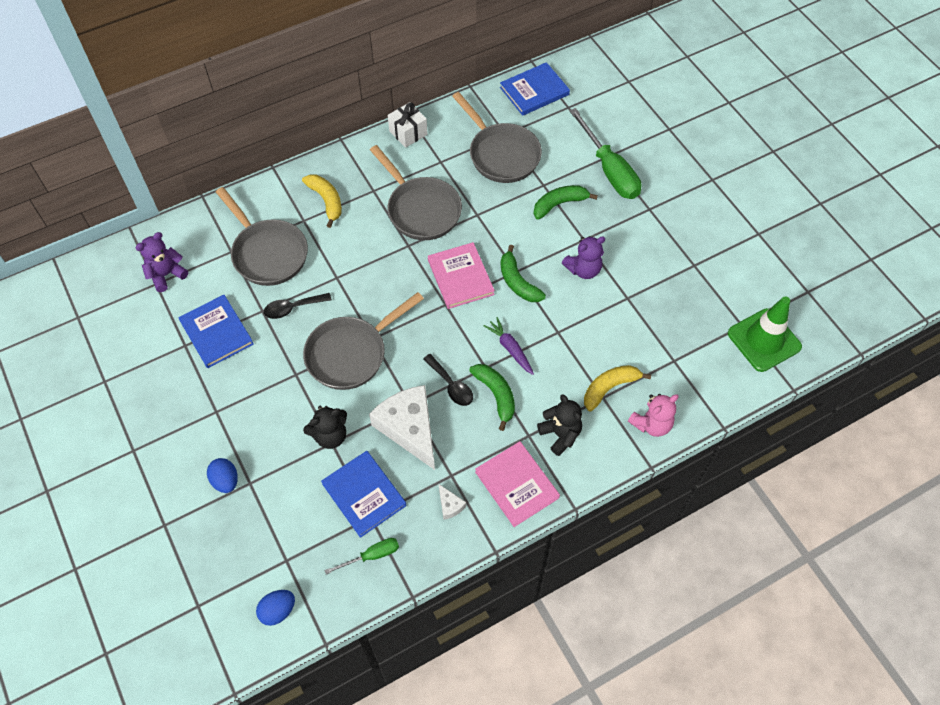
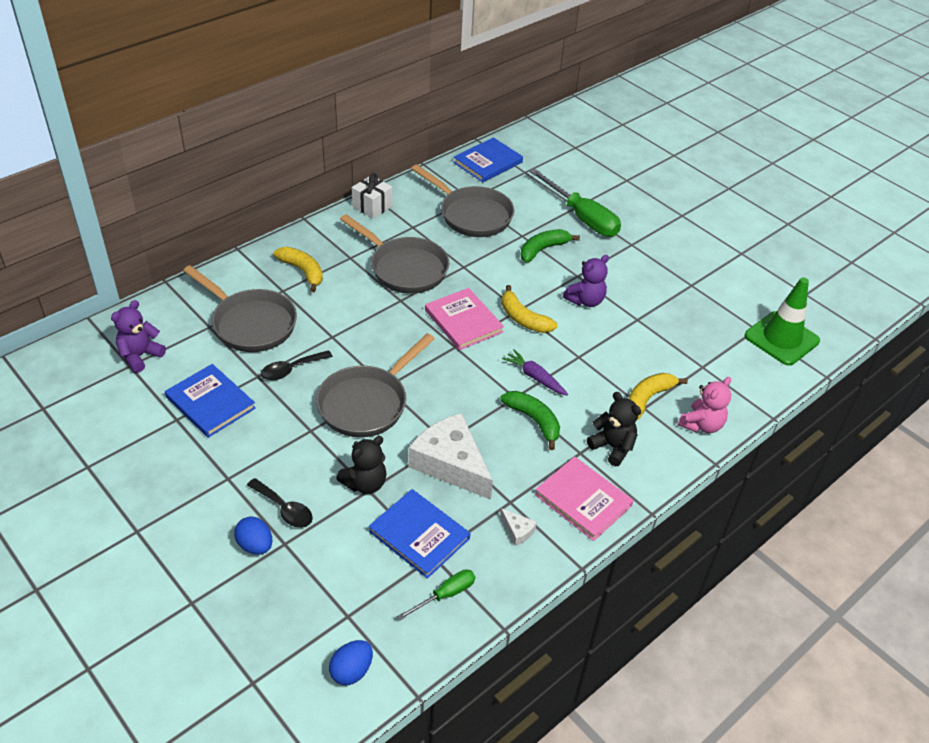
camera: 15 degrees left, 15 degrees down
black spoon [423,354,473,406] -> black spoon moved to [247,478,313,528]
green banana [501,245,546,302] -> yellow banana [502,285,558,333]

